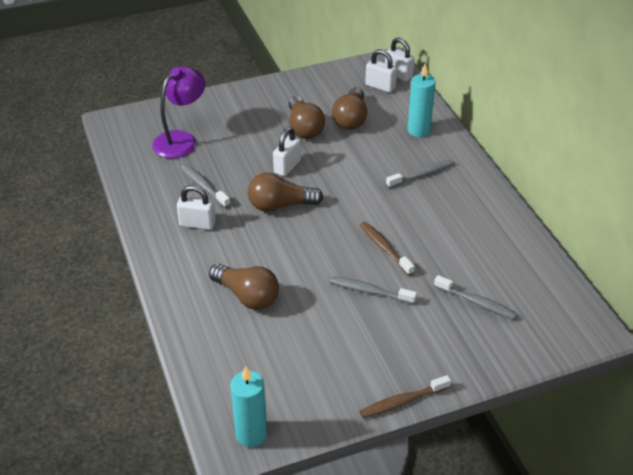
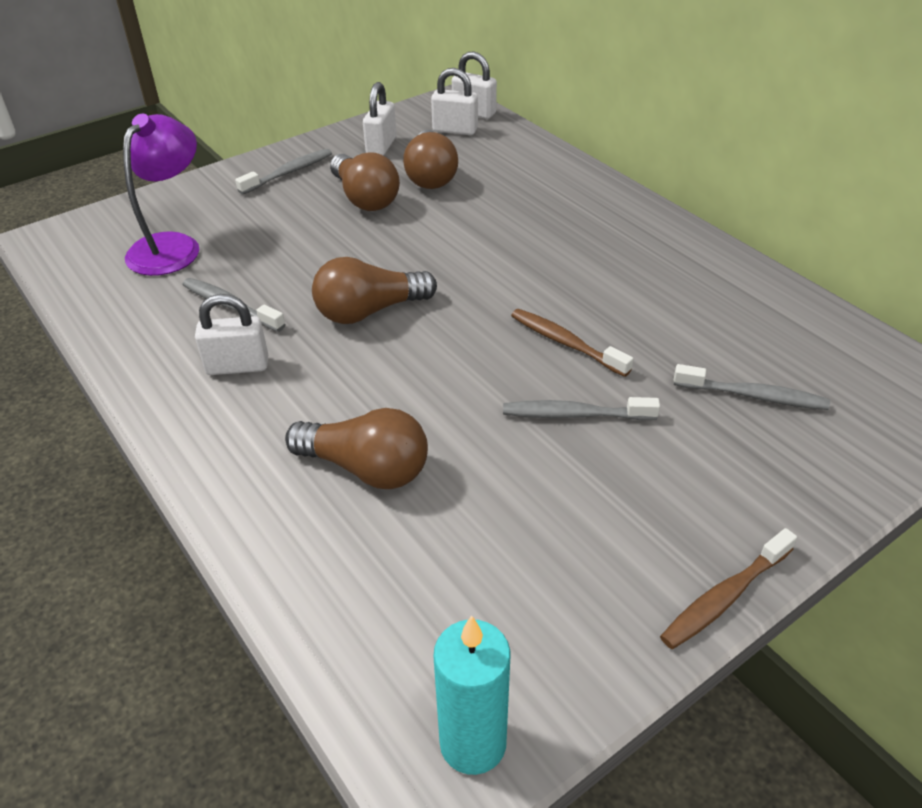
camera: 15 degrees left, 0 degrees up
white padlock [273,127,301,176] -> white padlock moved to [363,82,396,156]
grey toothbrush [386,159,454,188] -> grey toothbrush moved to [235,149,332,195]
turquoise candle [407,63,436,137] -> none

